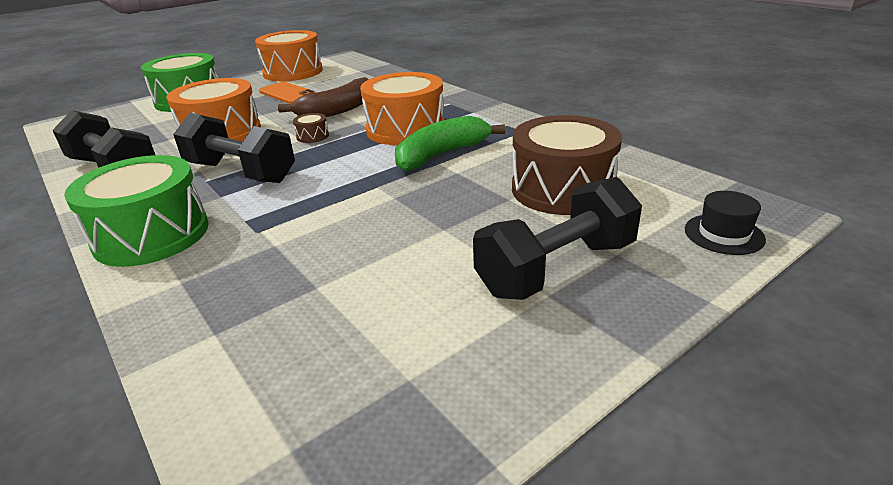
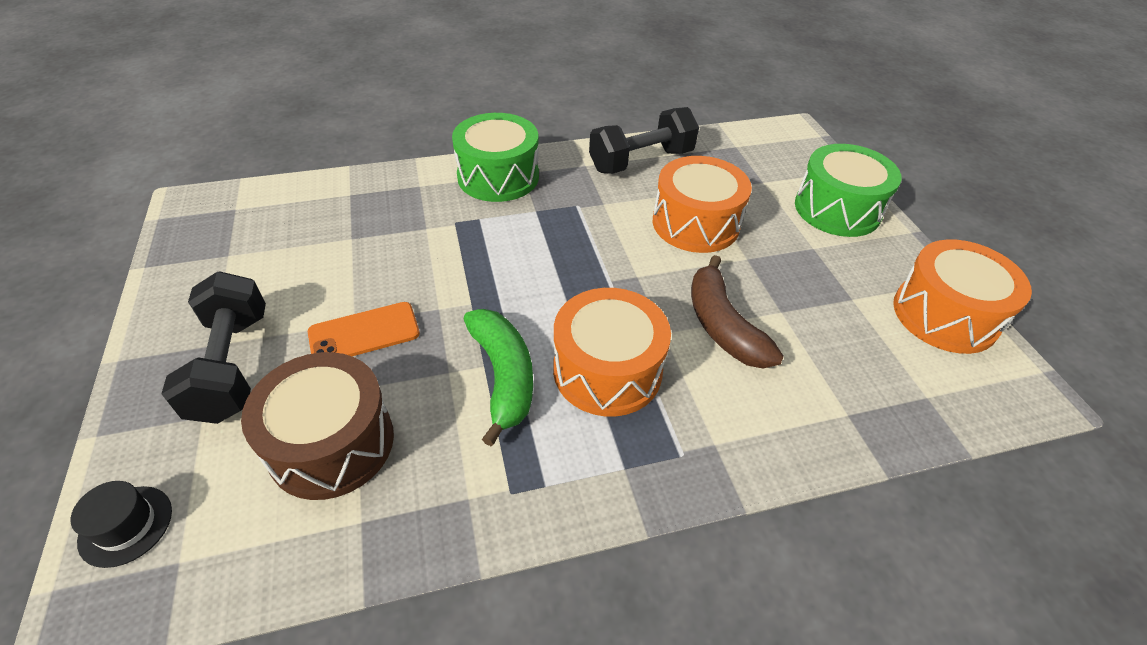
camera: 110 degrees right, 15 degrees up
black dumbbell [173,113,295,183] -> none
orange phone [259,82,317,104] -> orange phone moved to [308,302,420,356]
brown drum [293,113,329,143] -> none

